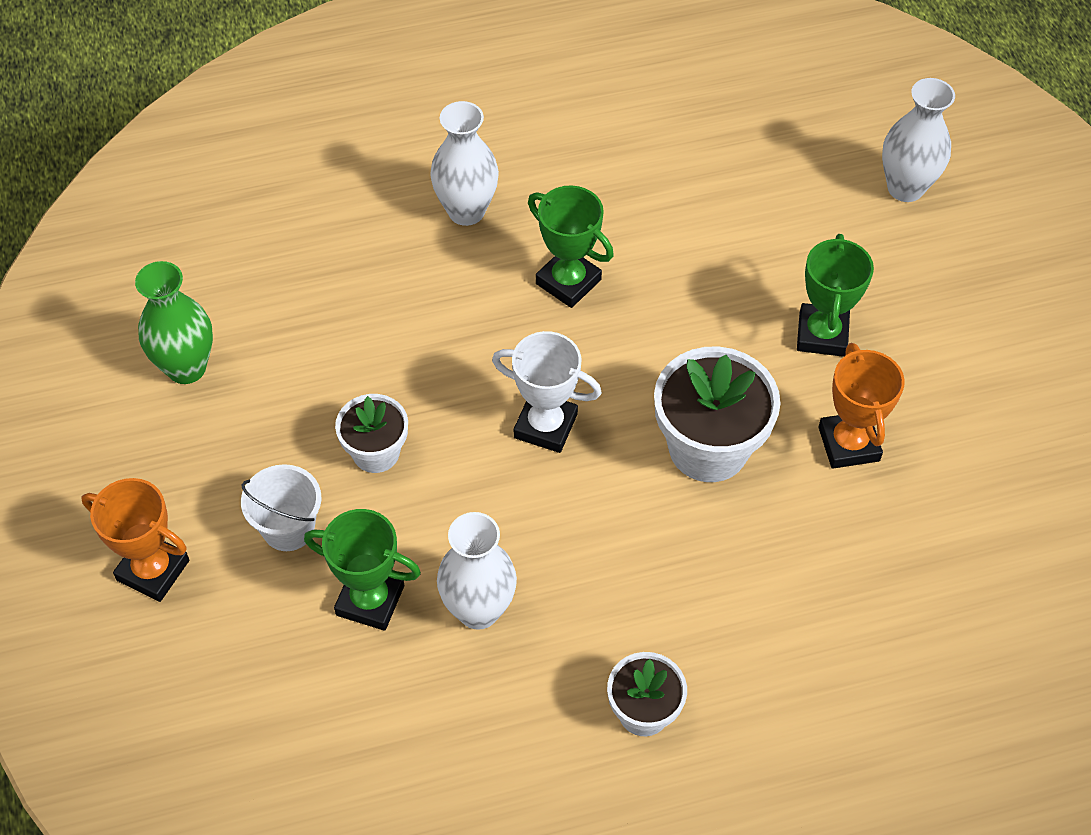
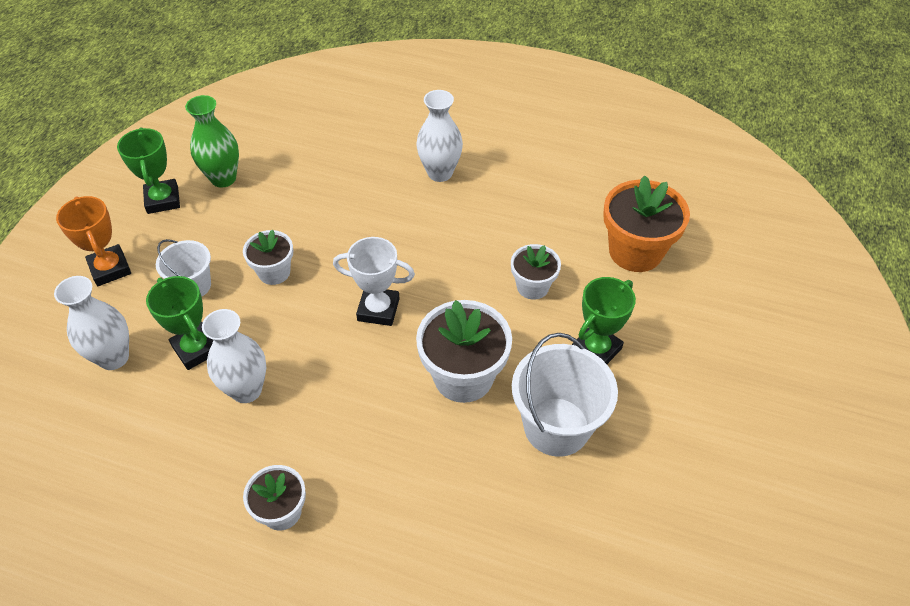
camera: 35 degrees right, 5 degrees down
white trophy [492,331,602,453] -> white trophy turned 45 degrees counterclockwise [333,237,415,326]
green trophy [528,185,614,308] -> green trophy moved to [117,127,180,214]
orange trophy [818,343,905,469] -> white bucket [512,333,618,457]
white vase [882,78,955,202] -> white vase moved to [54,276,129,370]
none -> white flower pot [511,244,561,300]
none -> orange flower pot [603,176,690,272]

